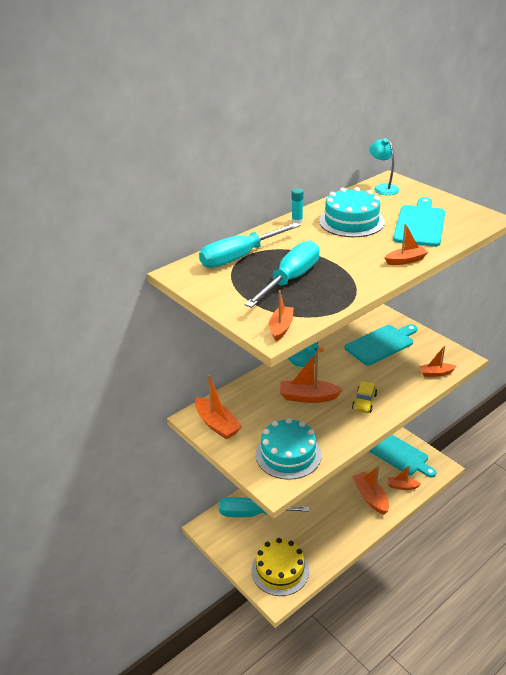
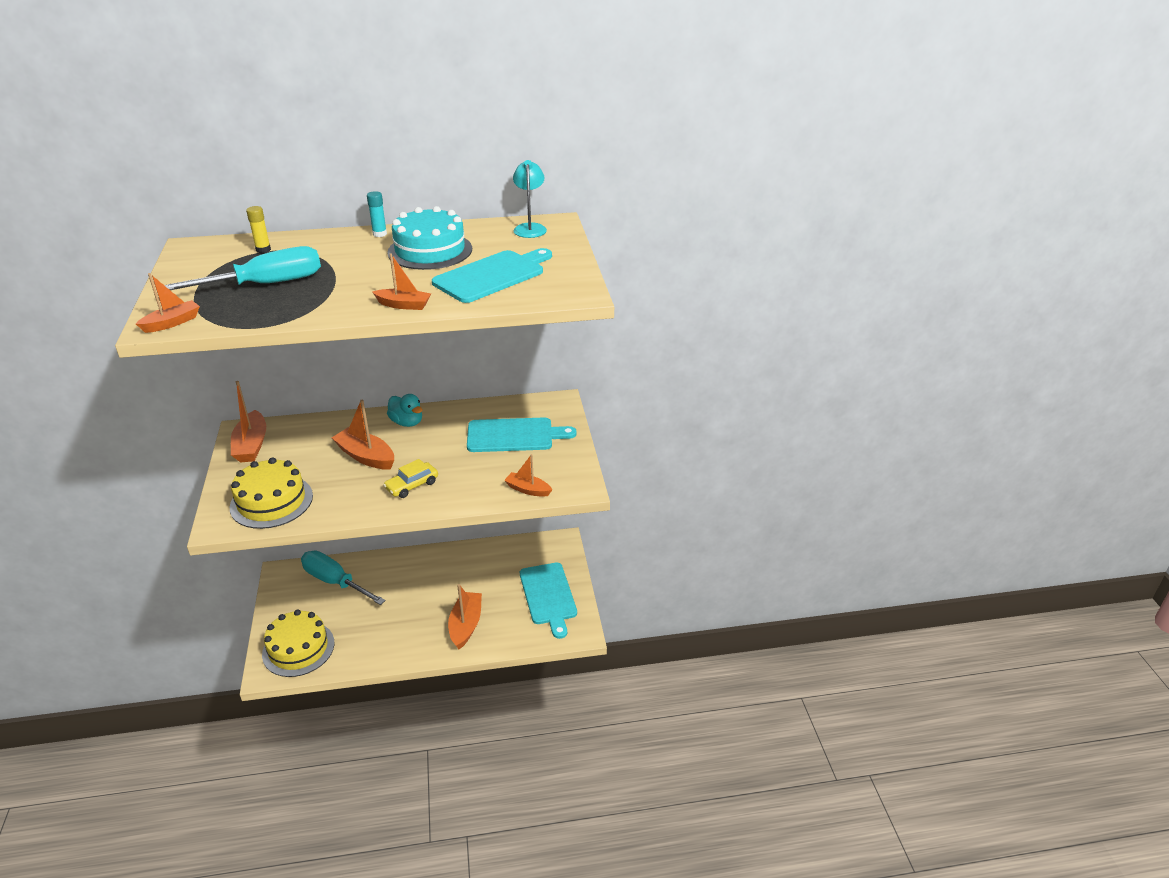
camera: 30 degrees right, 0 degrees up
turquoise screwdriver [199,223,301,268] -> yellow glue stick [246,206,271,253]
turquoise cake [256,418,322,480] -> yellow cake [230,457,313,529]
orange boat [388,466,421,490] -> none

